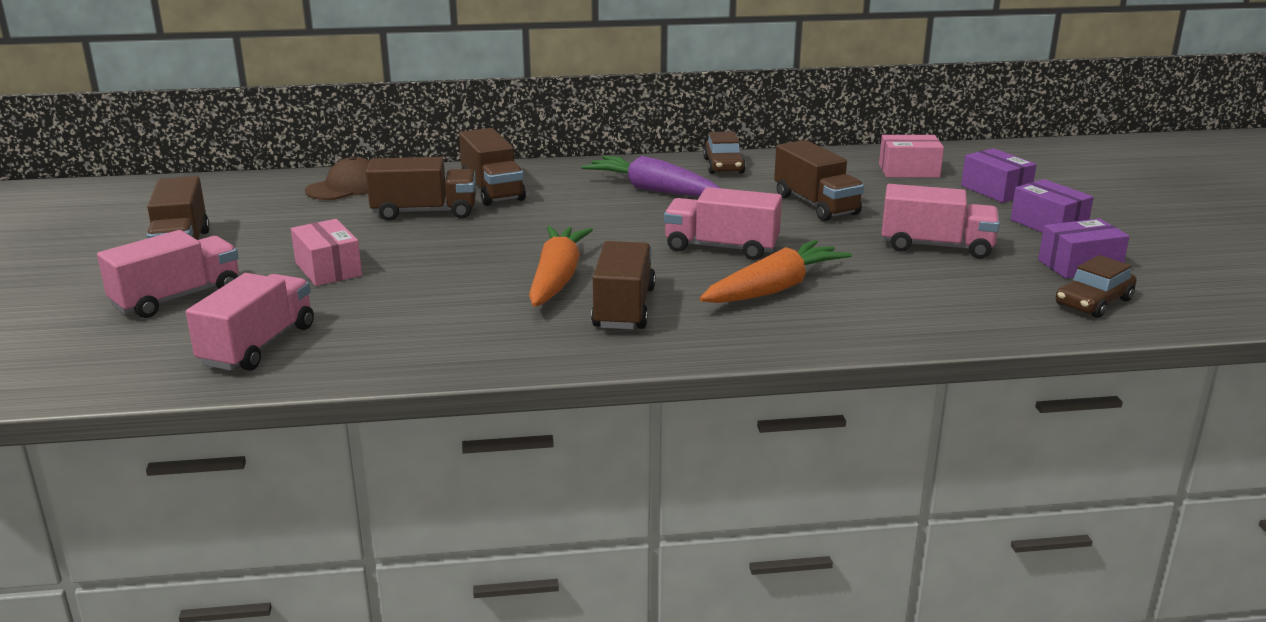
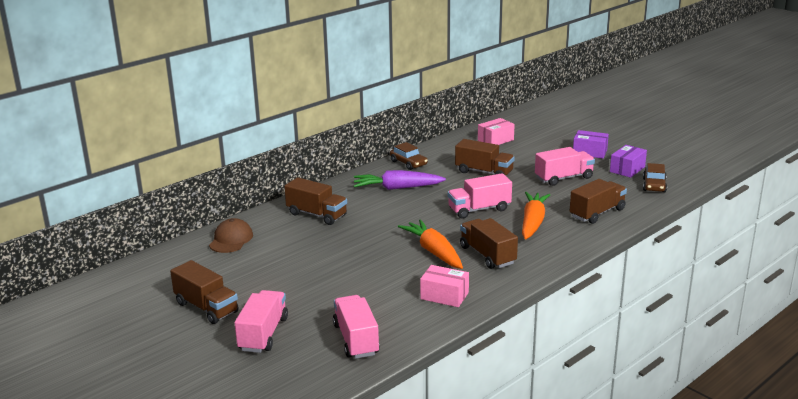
camera: 35 degrees left, 0 degrees up
pink box [291,219,362,286] -> pink box moved to [420,265,469,307]
brown truck [366,157,476,221] -> brown truck moved to [570,179,627,224]
purple box [961,148,1036,203] -> none

